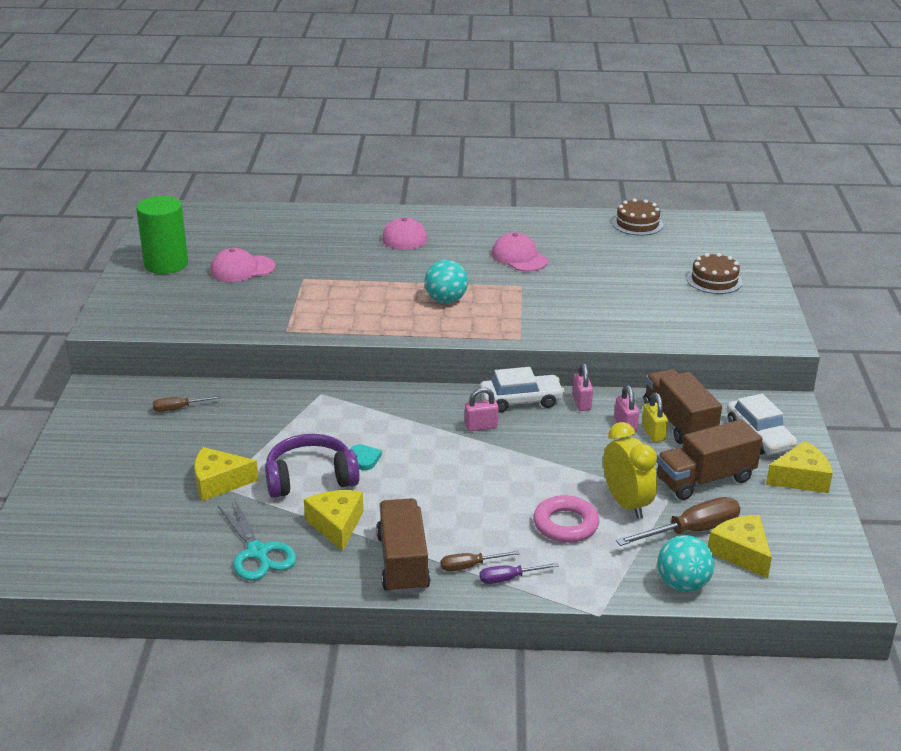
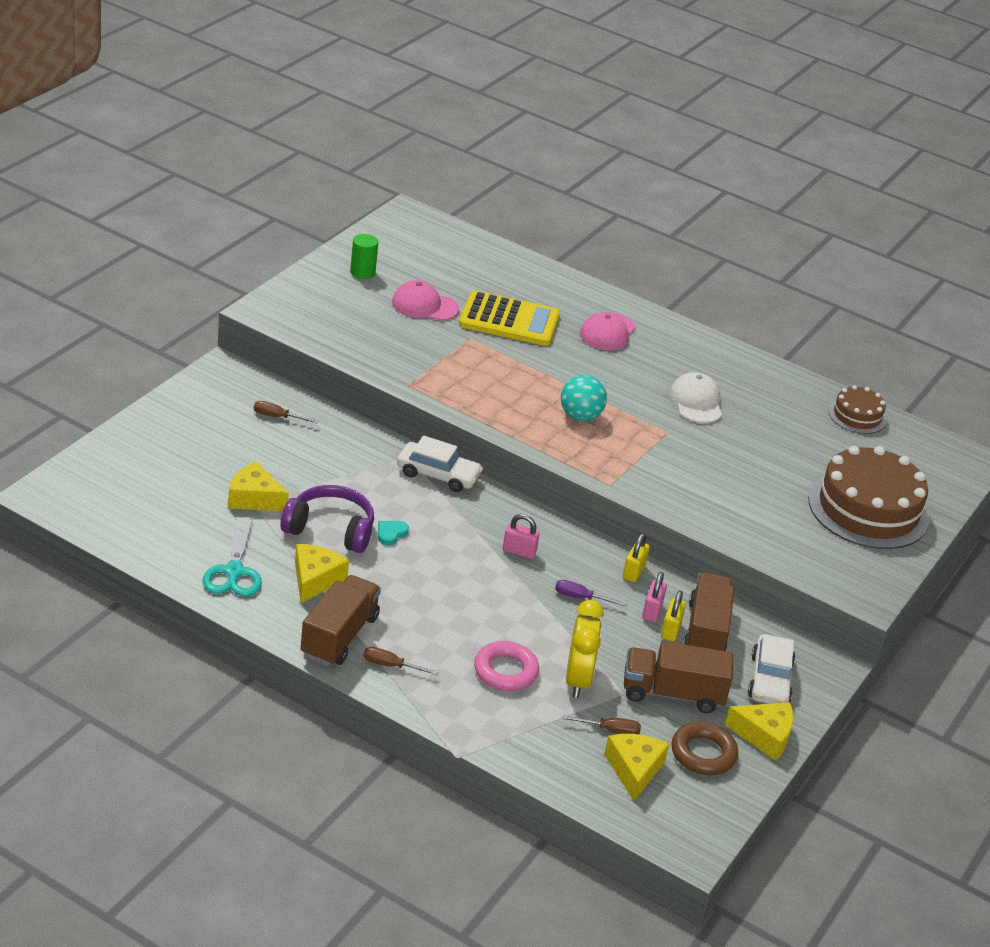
camera: 25 degrees right, 5 degrees up
green cylinder [136,196,188,274] -> green cylinder [350,234,378,279], size x0.56
turquoise heart [351,444,382,470] -> turquoise heart turned 150 degrees counterclockwise [378,521,409,545]
white car [480,367,565,413] -> white car moved to [397,435,483,492]
purple screwdriver [480,563,559,584] -> purple screwdriver moved to [555,580,627,606]
pink cap [492,232,548,271] -> white cap [670,372,722,423]
pink padlock [573,363,593,411] -> yellow padlock [623,533,650,582]
brown screwdriver [616,497,741,546] -> brown screwdriver [563,715,641,734], size x0.56
turquoise ball [657,535,715,592] -> none
brown cake [687,253,742,294] -> brown cake [808,446,929,549], size x1.96
none -> yellow calculator [459,291,560,346]
none -> brown ring [672,722,738,775]

